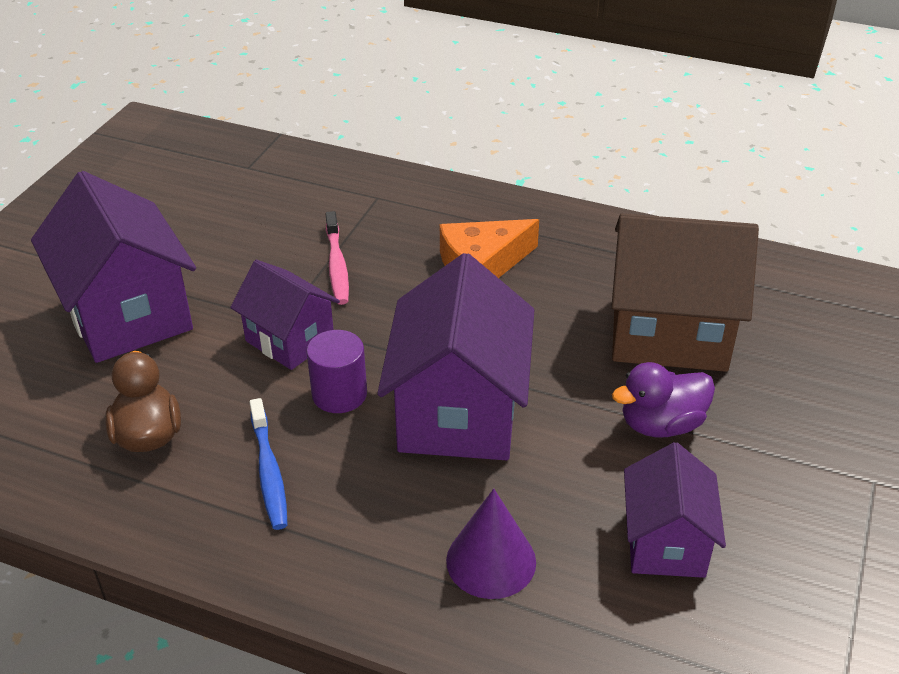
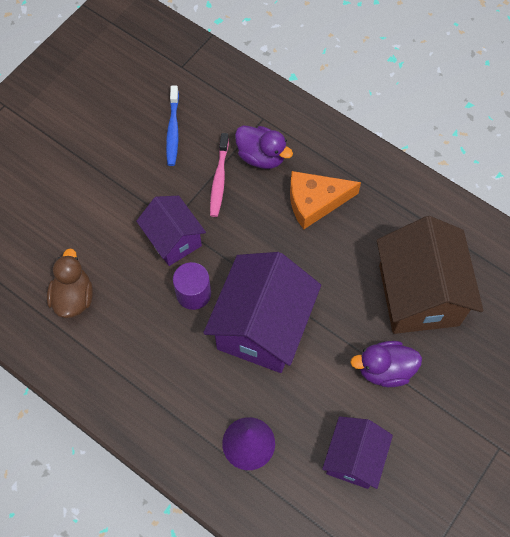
camera: 15 degrees right, 25 degrees up
purple house [31,171,196,363] -> none
blue toothbrush [249,398,288,530] -> blue toothbrush moved to [166,85,179,166]
brown house [611,214,759,372] -> brown house turned 60 degrees clockwise [377,216,483,334]
none -> purple duck [235,126,293,169]

